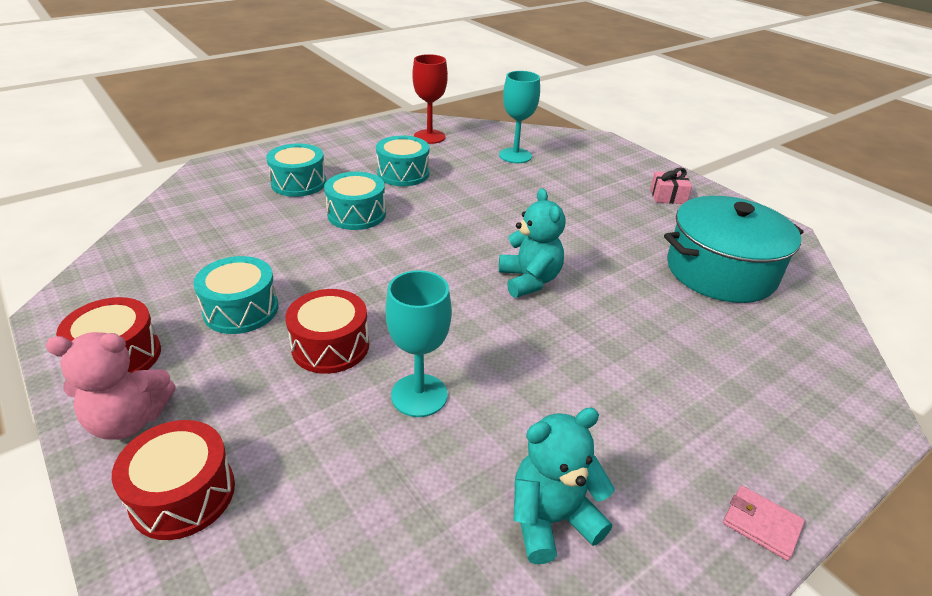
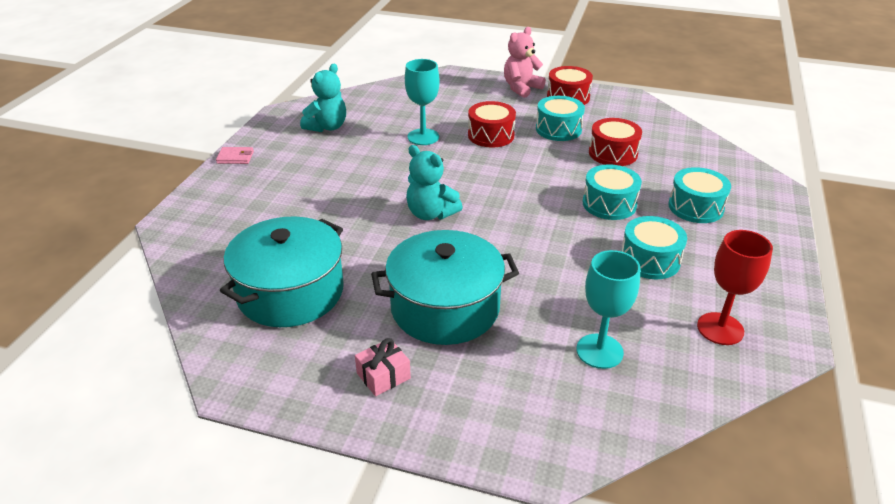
camera: 145 degrees right, 0 degrees up
red drum [112,420,235,540] -> red drum moved to [589,118,642,166]
none -> turquoise pot [371,230,519,345]

